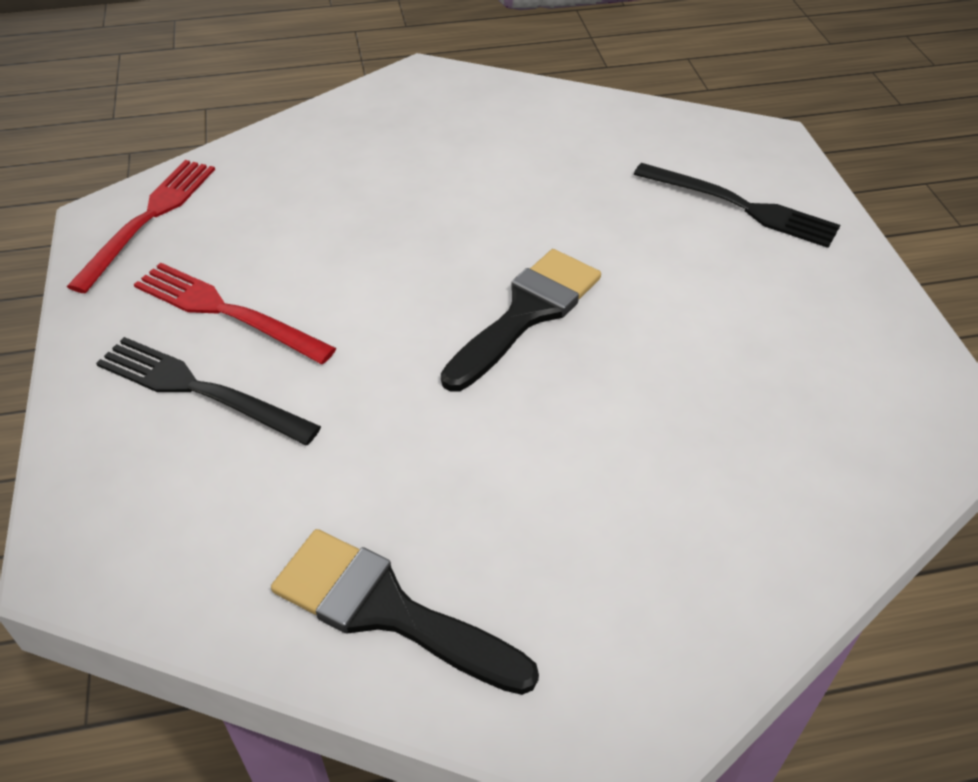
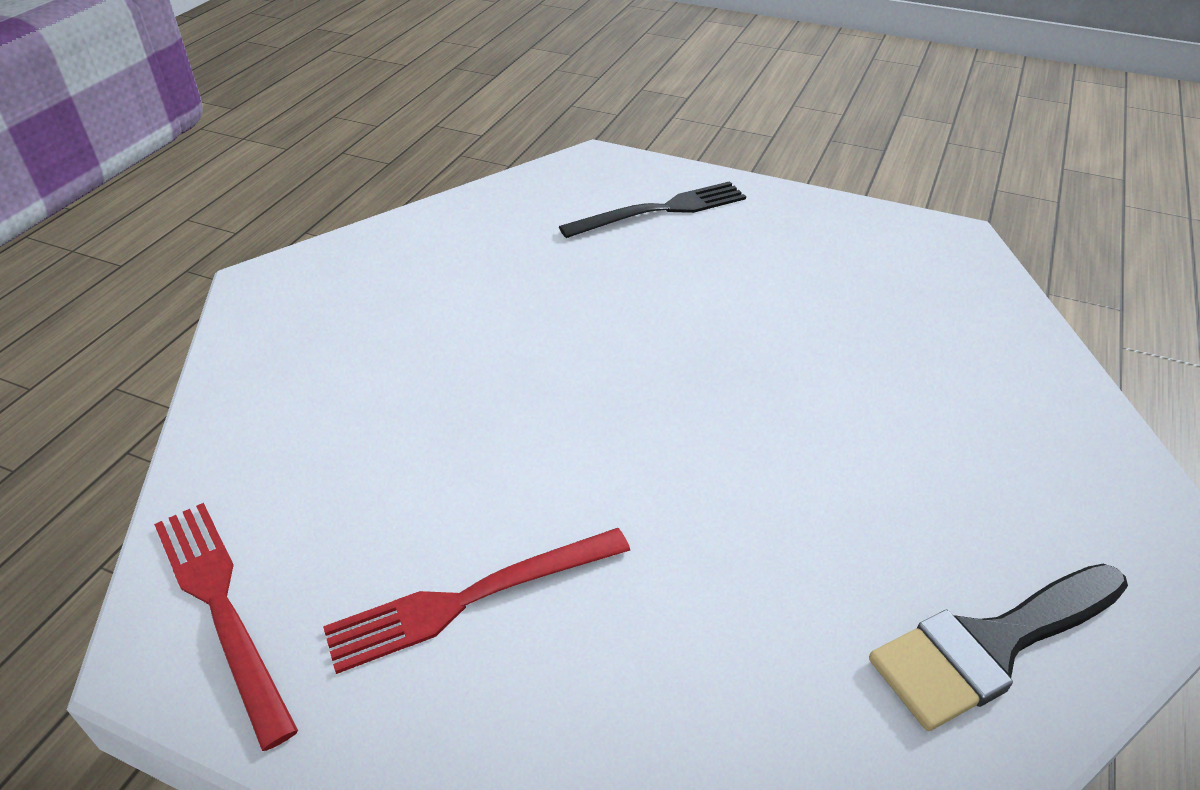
camera: 55 degrees left, 5 degrees down
black fork [96,337,321,445] -> none
black brush [441,249,601,392] -> none

